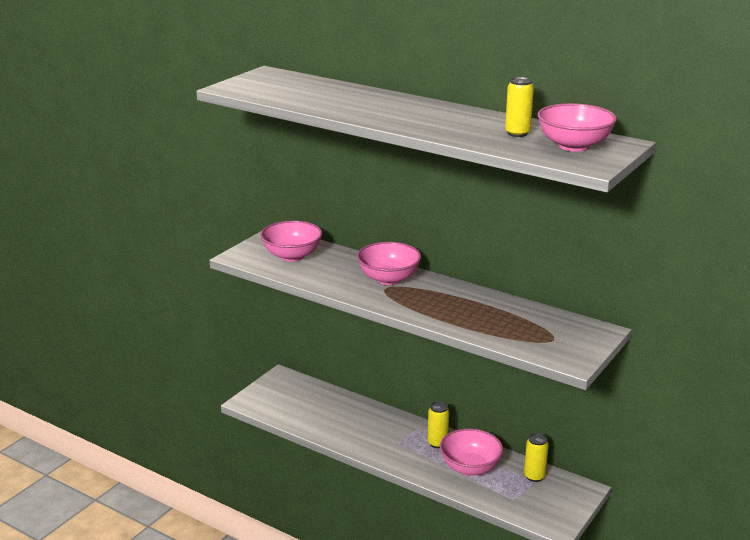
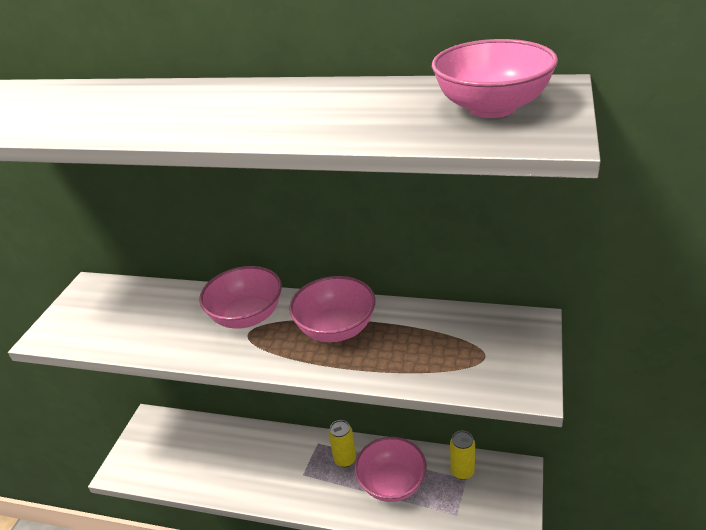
camera: 15 degrees left, 10 degrees up
pink bowl [260,221,322,262] -> pink bowl moved to [289,276,376,342]
yellow can [505,77,534,137] -> none

